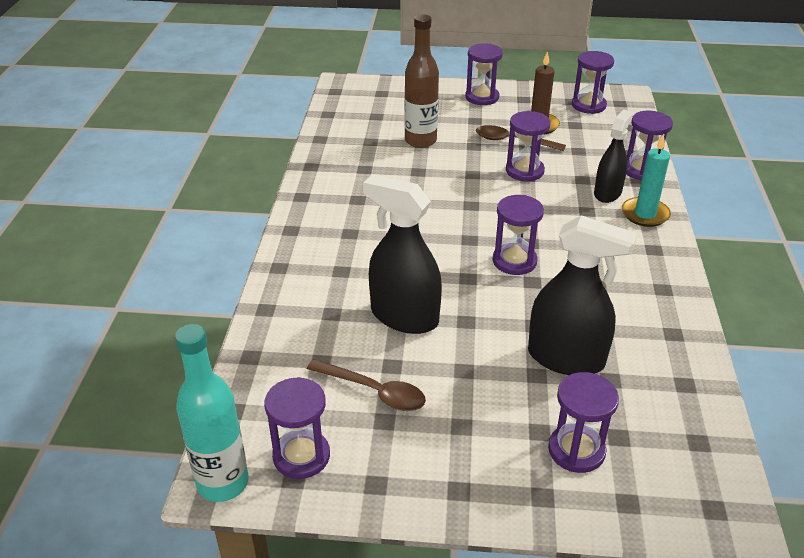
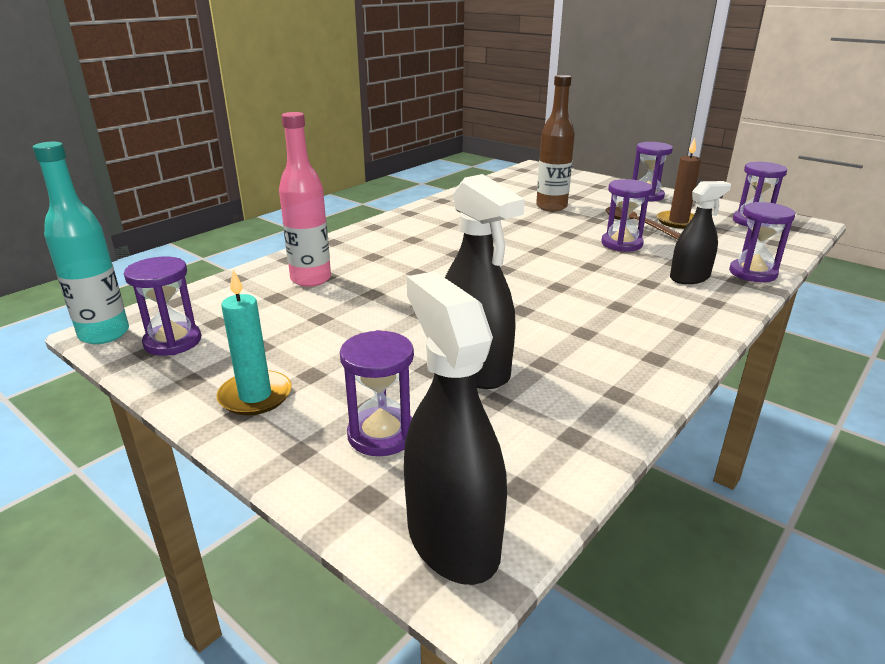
camera: 35 degrees right, 10 degrees down
brown spoon [307,359,426,411] -> none
black spray bottle [363,174,442,334] -> black spray bottle moved to [404,271,507,585]
purple hourglass [492,195,544,275] -> none
turquoise candle [622,134,671,227] -> turquoise candle moved to [216,269,292,415]
none -> pink bottle [279,112,331,287]

